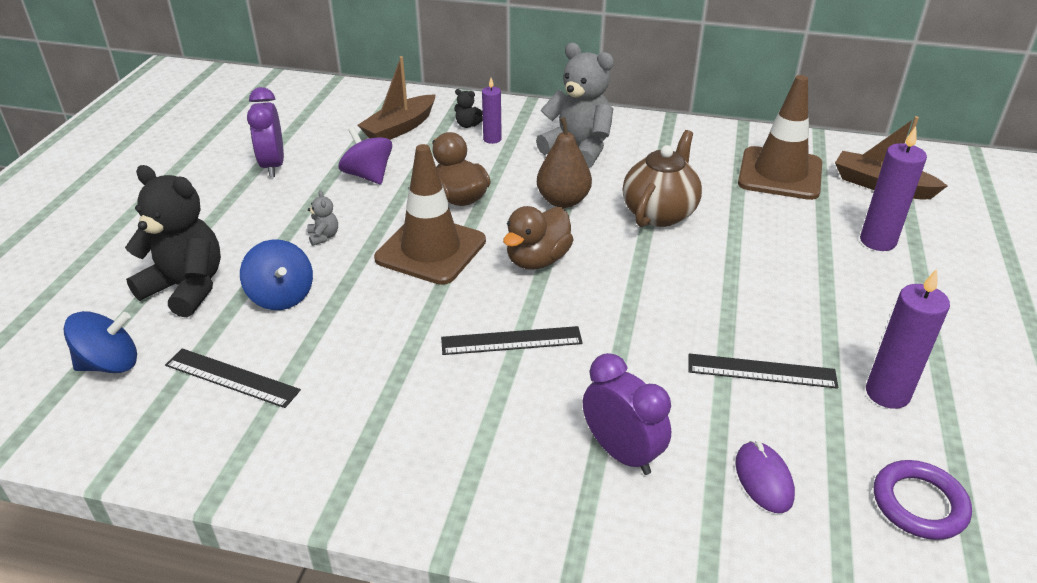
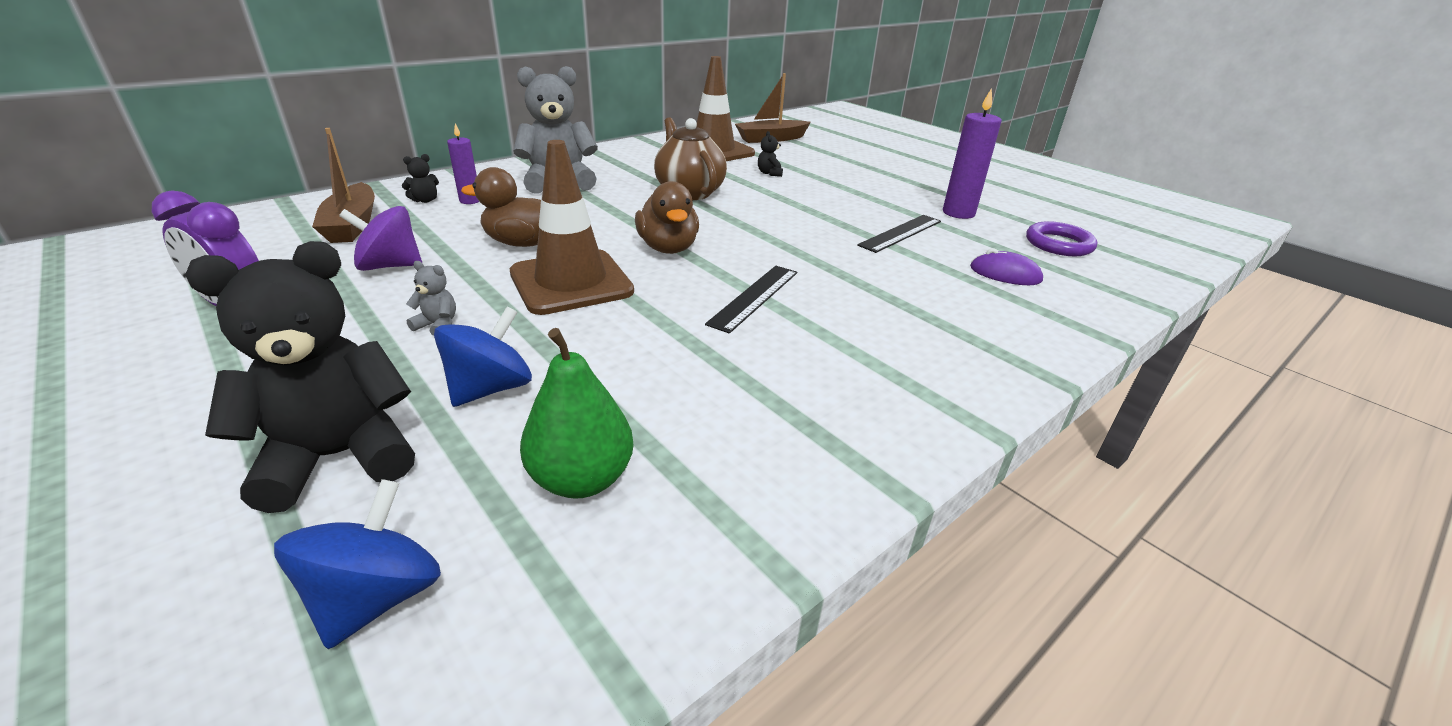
camera: 55 degrees left, 5 degrees down
black ruler [165,348,301,408] -> green pear [520,328,634,499]
blue spinning top [240,240,313,310] -> blue spinning top turned 60 degrees counterclockwise [434,306,532,407]
brown pear [537,117,592,208] -> none
purple clock [583,353,671,475] -> none
purple candle [860,126,927,251] -> none
none -> black teddy bear [758,131,783,177]

